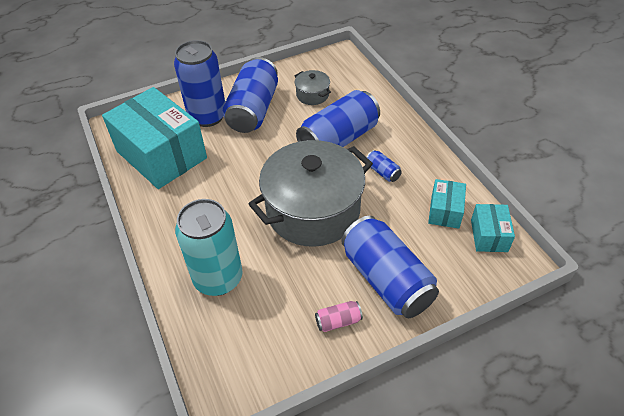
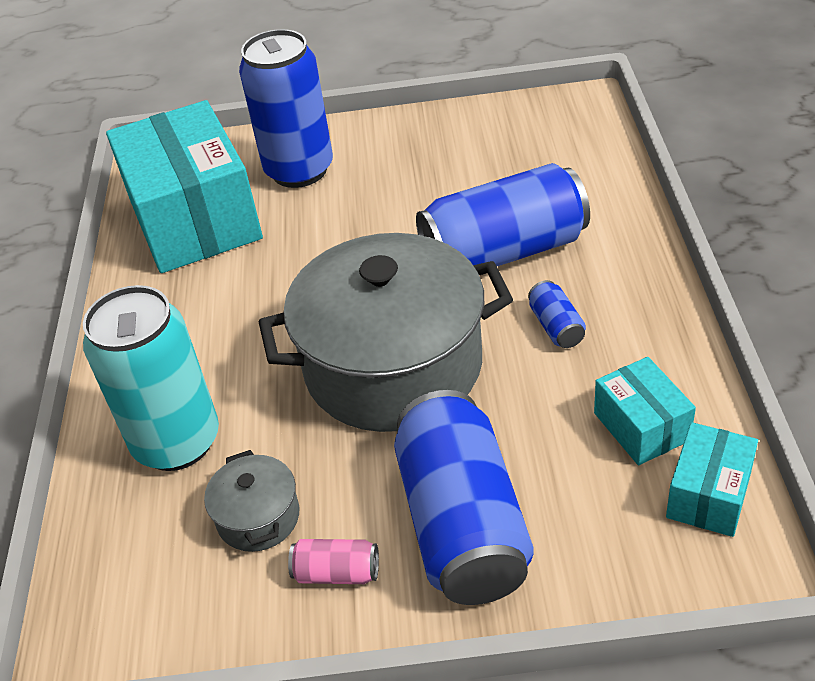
camera: 25 degrees right, 5 degrees down
blue can [223,57,278,133] -> none
grey pot [294,70,331,105] -> grey pot moved to [204,450,299,552]
turquoise box [428,179,466,229] -> turquoise box turned 60 degrees counterclockwise [594,357,696,465]

